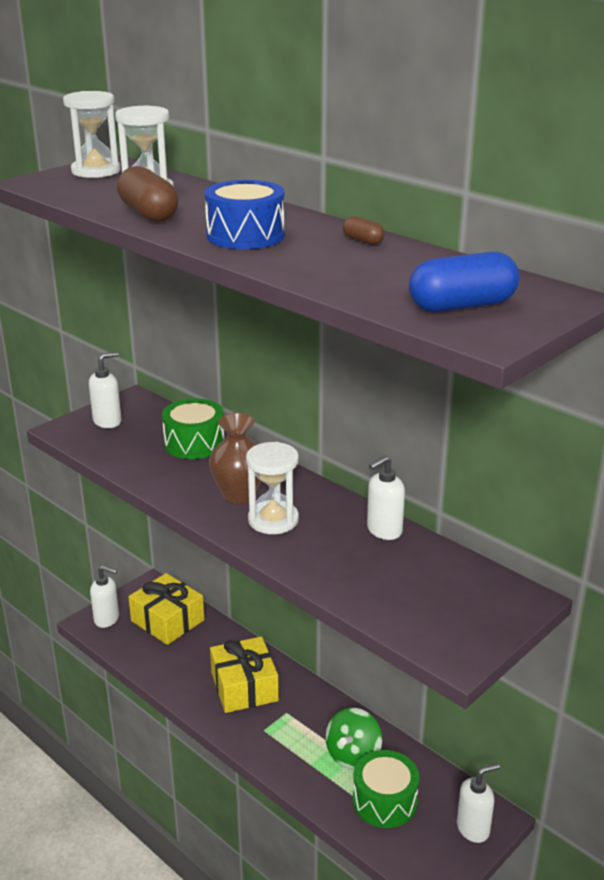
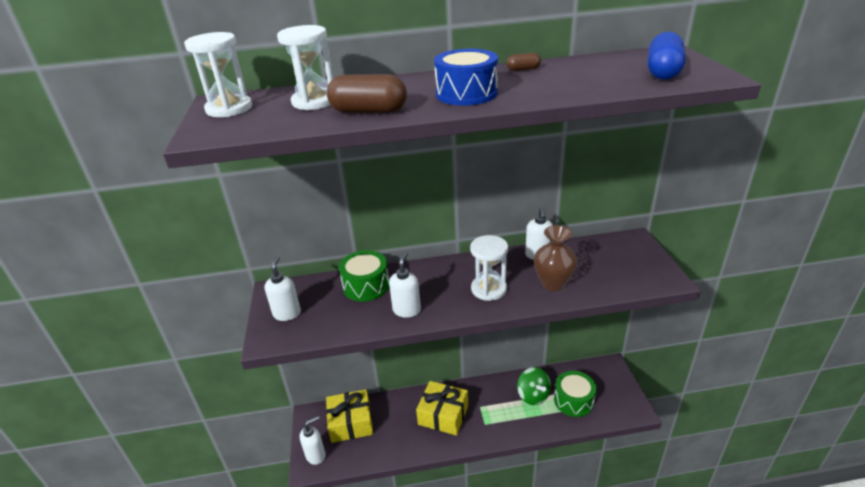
camera: 50 degrees left, 5 degrees up
brown vase [209,413,261,504] -> brown vase moved to [534,225,577,291]
white soap dispenser [457,763,500,843] -> white soap dispenser moved to [389,252,421,318]

